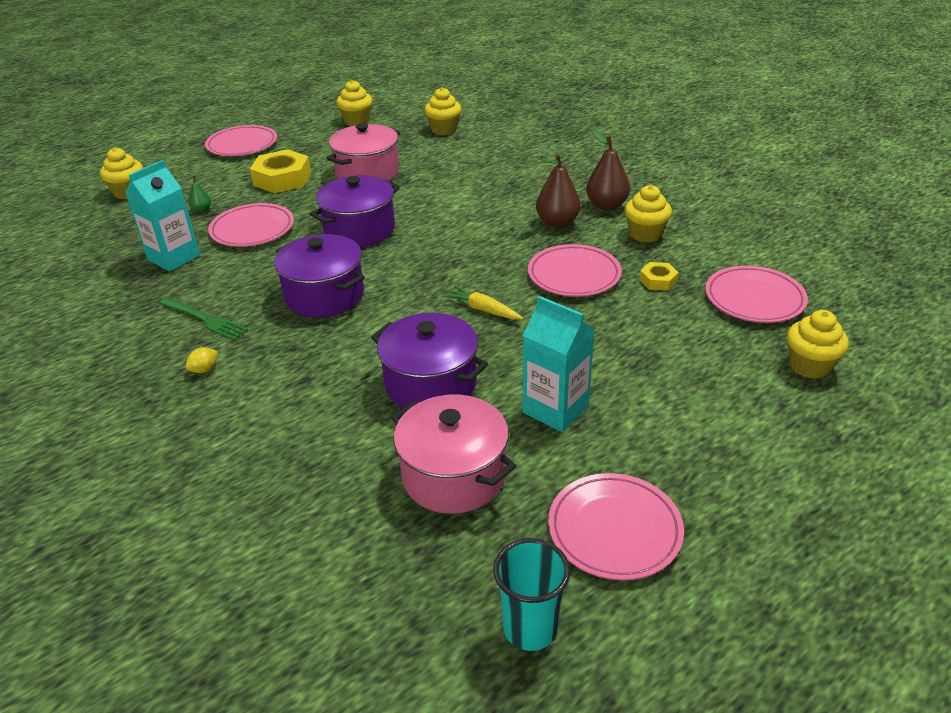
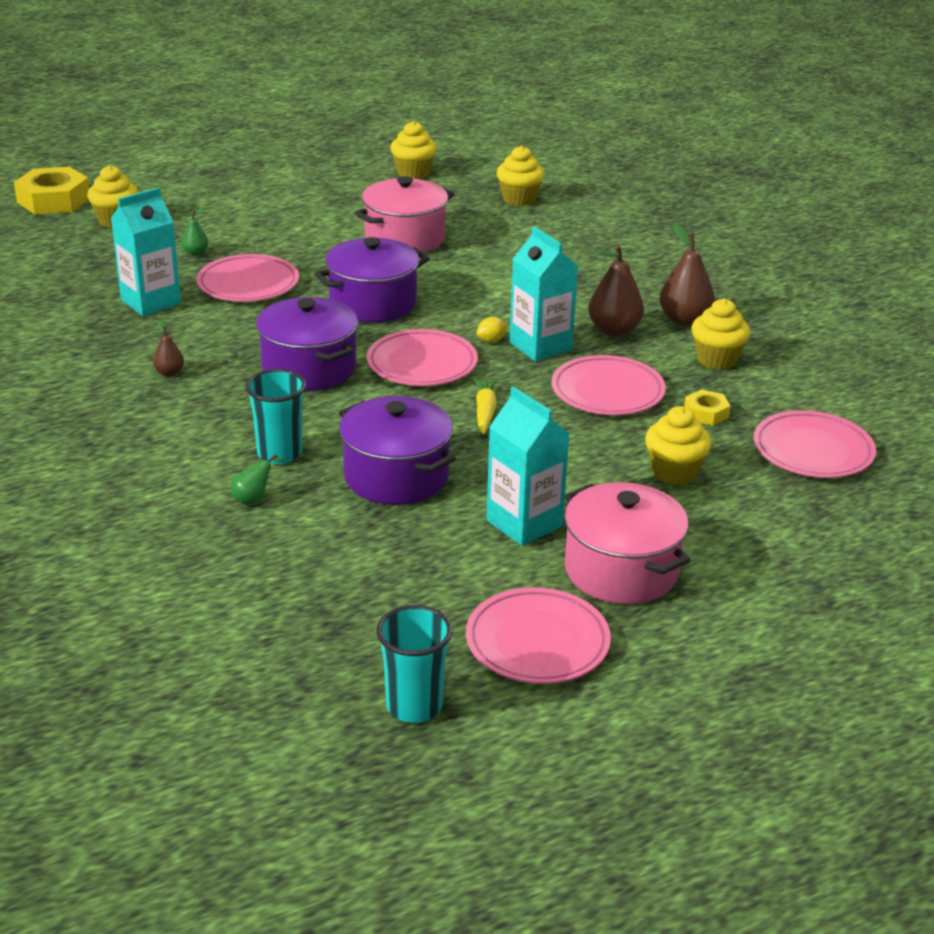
camera: 10 degrees right, 5 degrees down
green fork [159,297,248,340] -> brown pear [153,320,184,377]
yellow lemon [186,347,218,373] -> yellow lemon moved to [476,317,507,343]
pink plate [205,125,277,156] -> pink plate moved to [367,329,478,386]
yellow nut [250,149,311,193] -> yellow nut moved to [14,167,89,214]
pink pot [391,394,516,514] -> pink pot moved to [565,482,690,604]
yellow carrot [444,286,523,320] -> yellow carrot turned 45 degrees clockwise [473,378,498,434]
yellow cupcake [787,310,849,379] -> yellow cupcake moved to [645,406,711,485]
none -> green pear [231,454,285,505]
none -> turquoise cup [245,369,306,464]
none -> turquoise carton [509,226,578,361]

